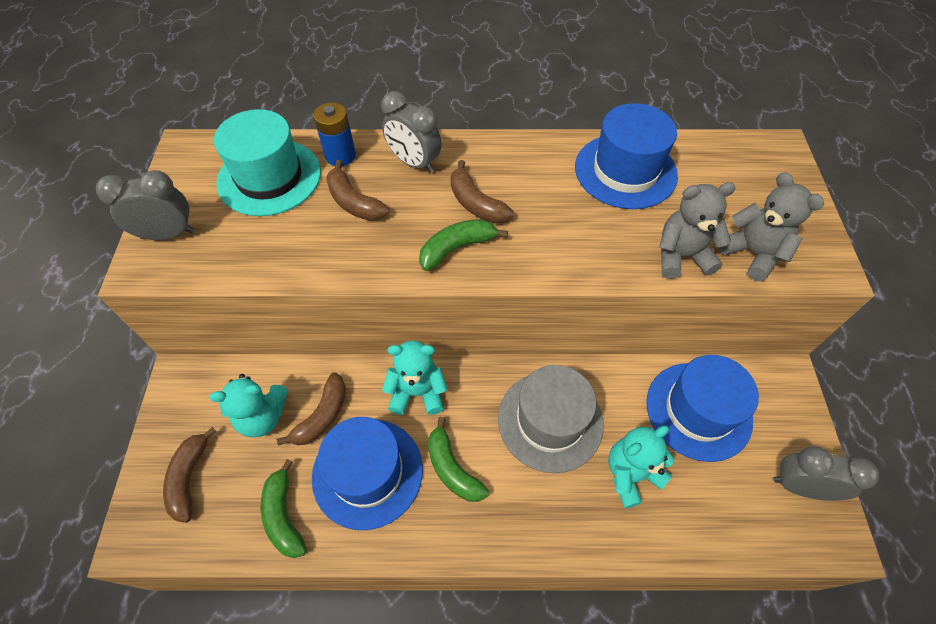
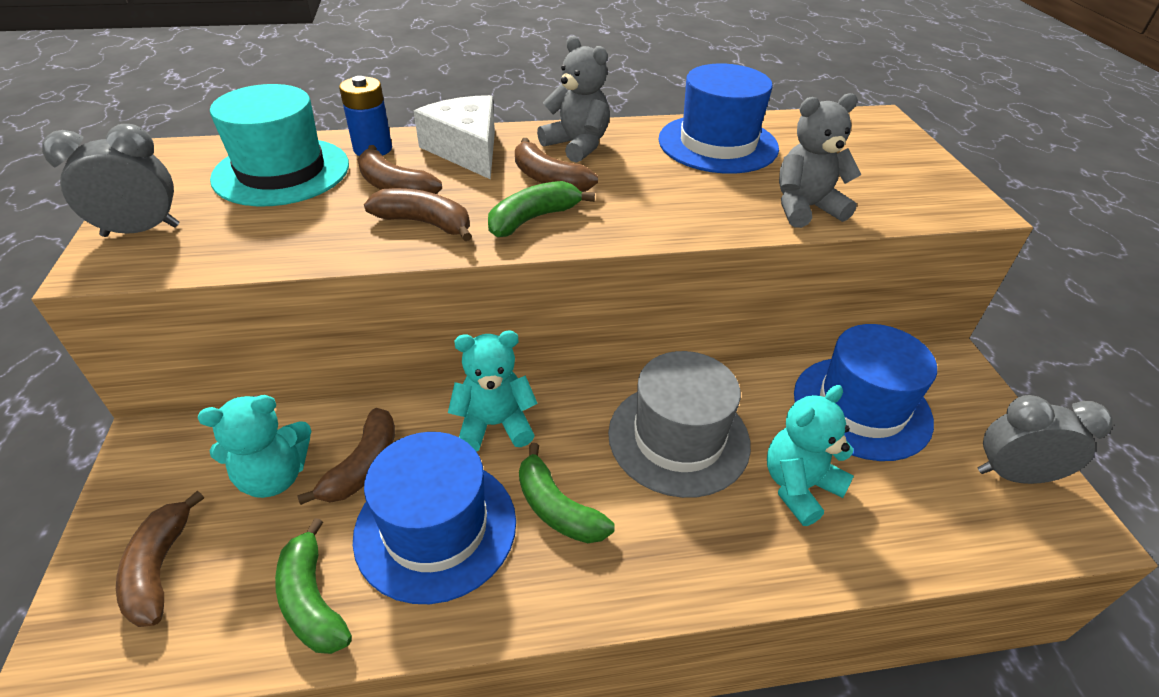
camera: 10 degrees left, 15 degrees down
grey clock [381,91,442,173] -> white cheese [414,95,495,180]
grey teddy bear [718,172,824,281] -> grey teddy bear moved to [537,36,610,163]
none -> brown banana [364,188,472,241]

